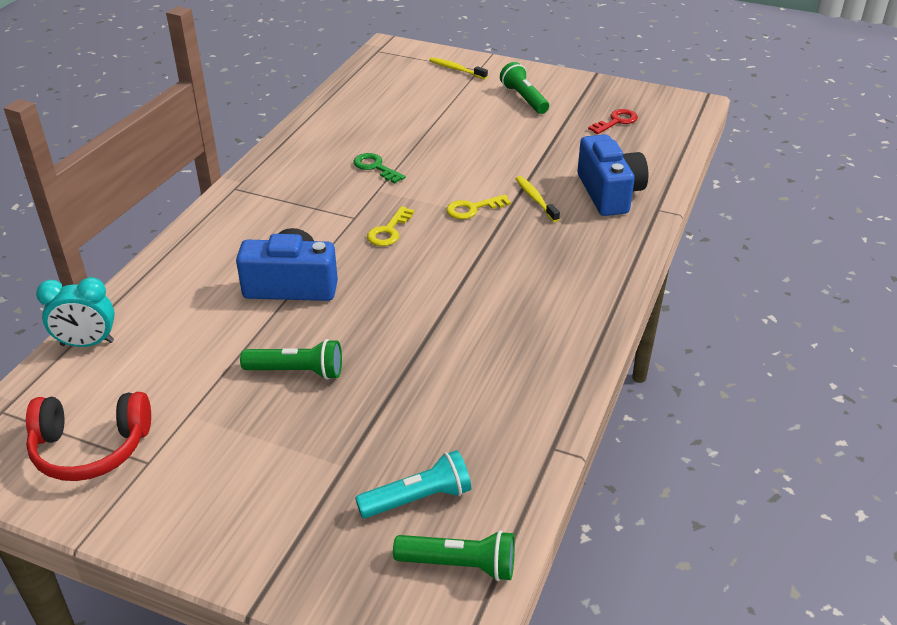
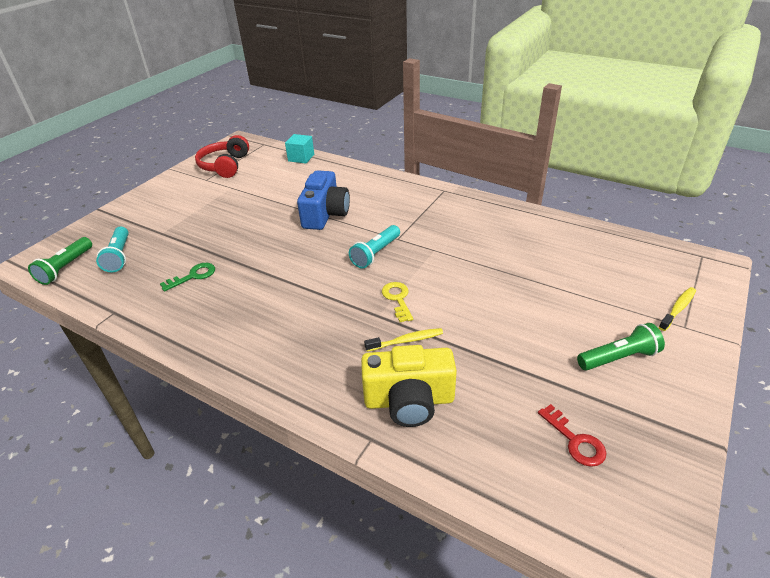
camera: 100 degrees right, 0 degrees up
turquoise clock [36,277,115,347] -> turquoise cube [285,134,314,164]
green flashlight [240,339,342,380] -> none
green key [353,153,405,183] -> green key moved to [160,263,215,292]
yellow key [367,206,414,246] -> turquoise flashlight [349,225,400,268]
blue camera [577,134,648,216] -> yellow camera [361,345,457,427]

